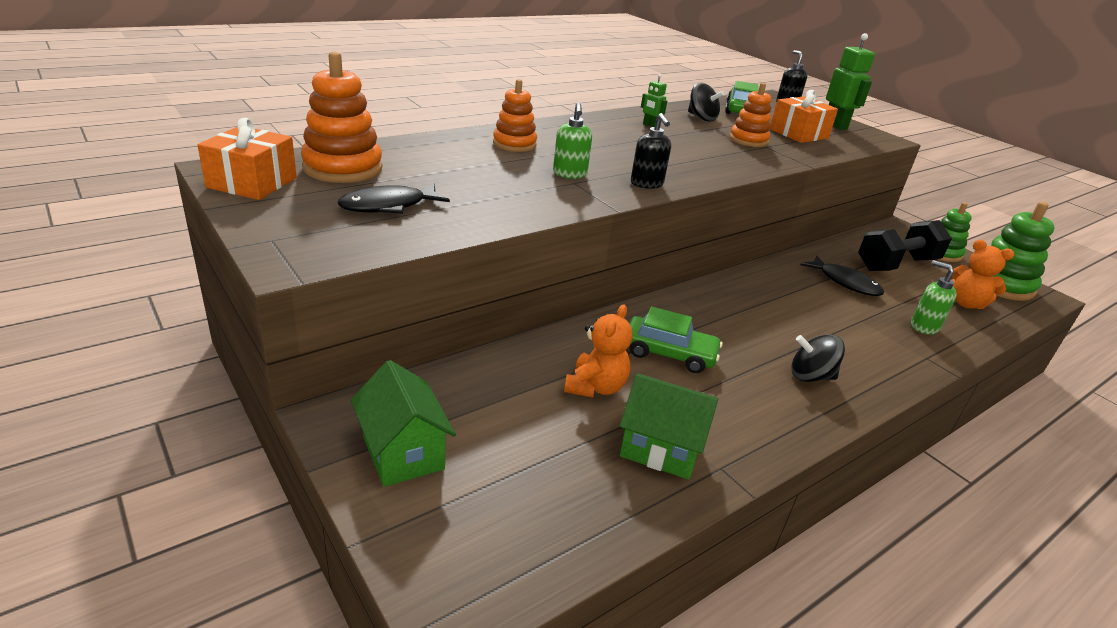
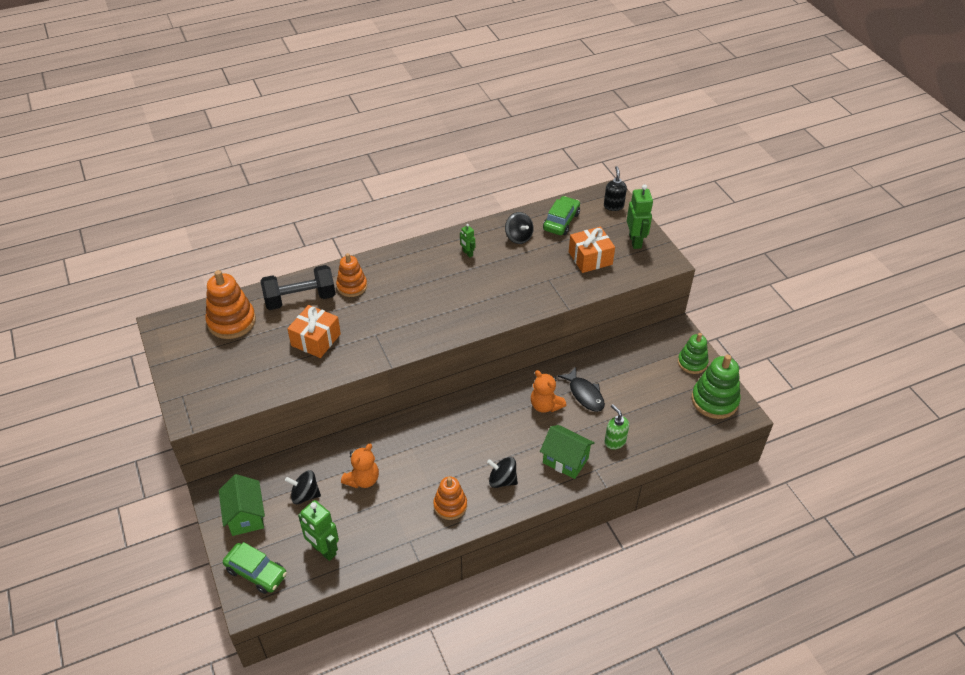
camera: 15 degrees right, 15 degrees up
orange gift [197,118,297,200] -> orange gift moved to [287,305,341,358]
black fish [338,183,450,214] -> none
green soap dispenser [553,103,592,179] -> none
green house [620,373,718,479] -> green house moved to [540,425,595,479]
green car [629,306,723,373] -> green car moved to [223,542,287,594]
black soap dispenser [631,113,671,189] -> none
orange stacking toy [729,83,771,147] -> orange stacking toy moved to [433,477,467,520]
black dumbbell [858,220,952,271] -> black dumbbell moved to [260,265,336,310]
orange teddy bear [952,240,1014,309] -> orange teddy bear moved to [531,370,566,413]
none -> black spinning top [285,470,321,504]
none -> green robot [298,500,339,561]

